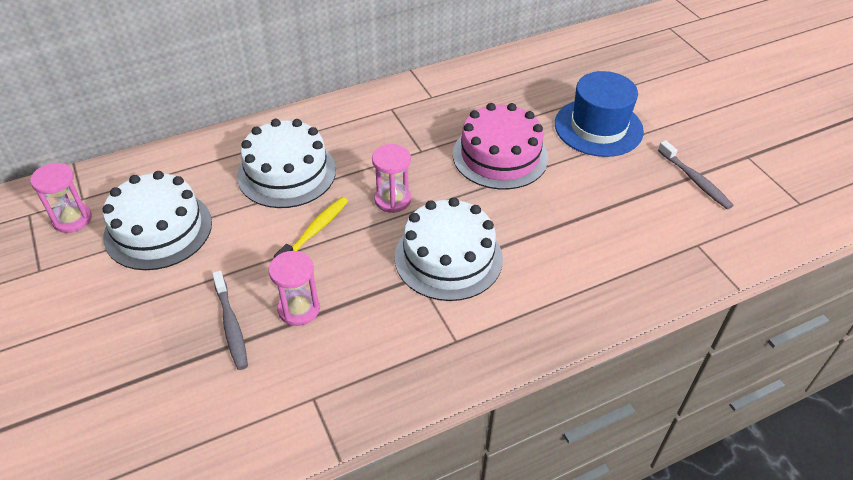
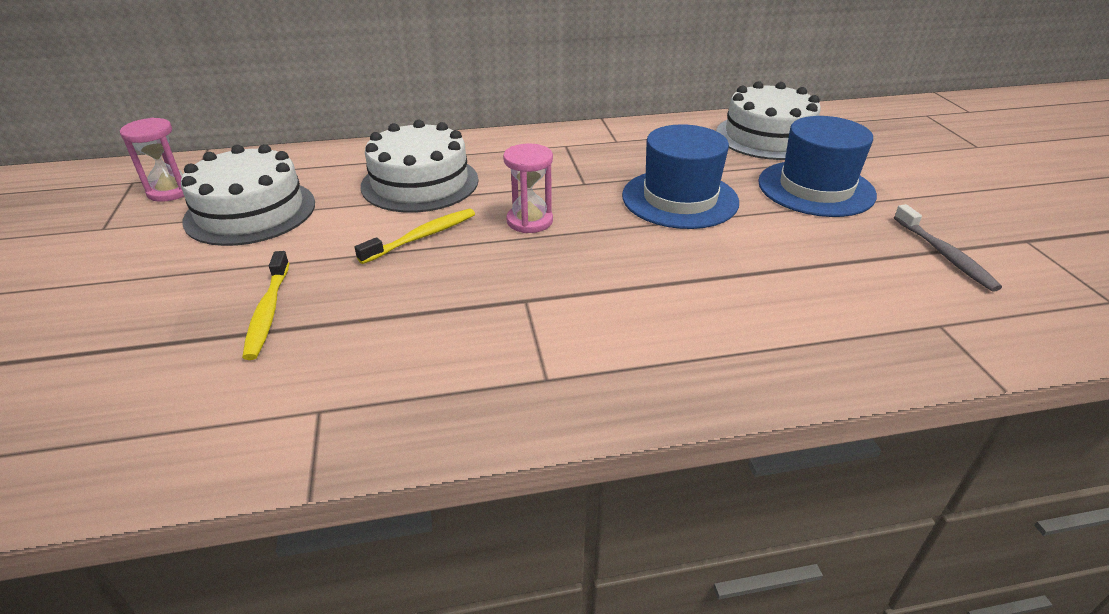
camera: 15 degrees right, 10 degrees down
grey toothbrush [212,271,248,370] -> yellow toothbrush [242,251,289,360]
pink hourglass [269,251,320,326] -> none
white cake [395,197,503,301] -> white cake moved to [716,81,821,160]
pink cake [453,103,548,189] -> blue hat [622,124,739,229]

